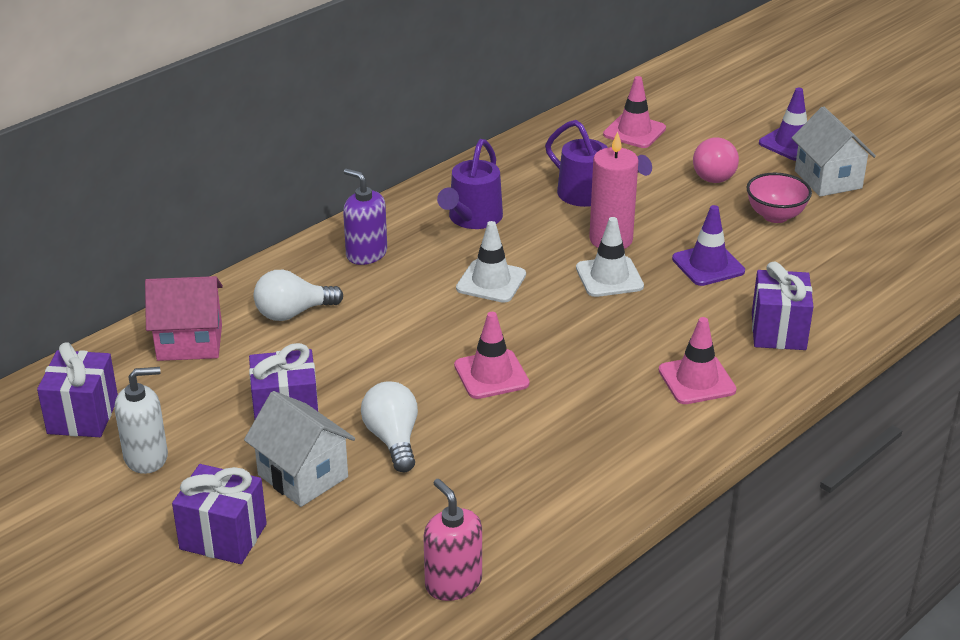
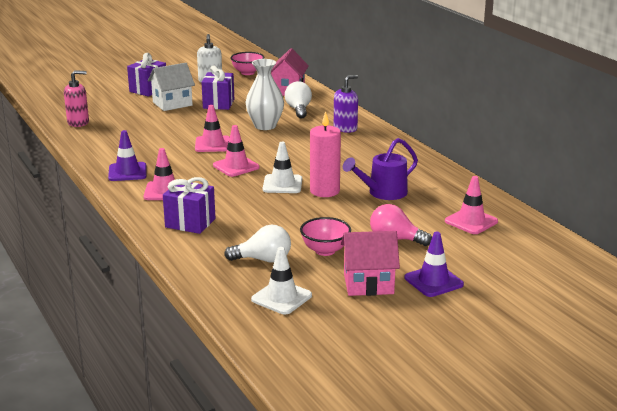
camera: 105 degrees right, 10 degrees down
purple gift [37,342,118,437] -> pink bowl [230,52,264,75]
white light bulb [361,381,418,472] -> white light bulb moved to [224,225,291,262]
purple watering can [437,139,503,229] -> none
white traffic cone [456,221,526,303] -> white traffic cone moved to [251,247,312,315]
purple traffic cone [672,205,745,286] -> purple traffic cone moved to [108,130,146,181]
white house [792,106,876,197] -> pink house [341,231,400,296]
none -> pink traffic cone [213,125,260,177]
none -> white vase [245,59,284,130]

